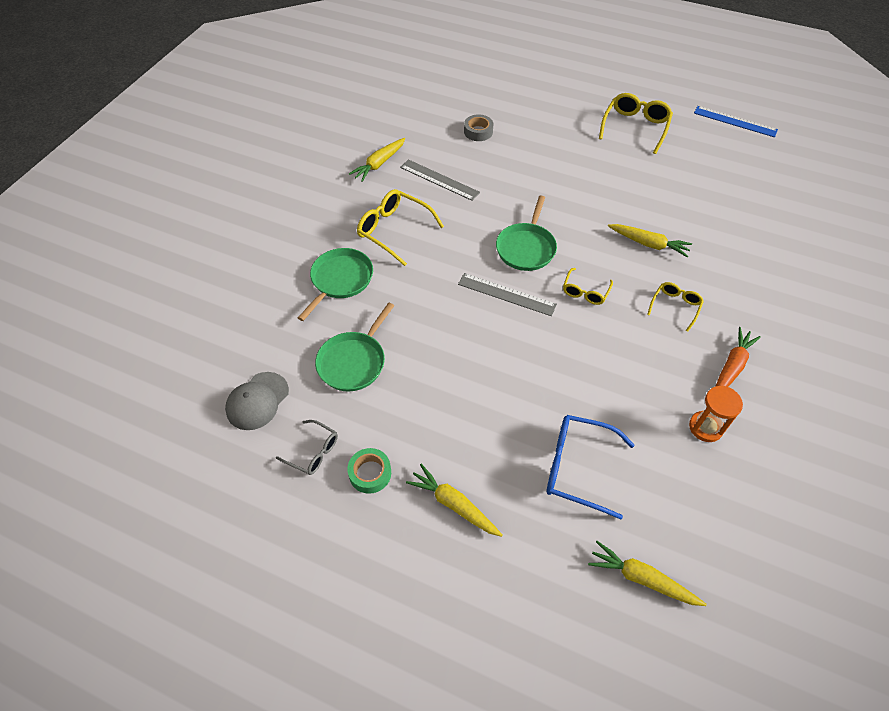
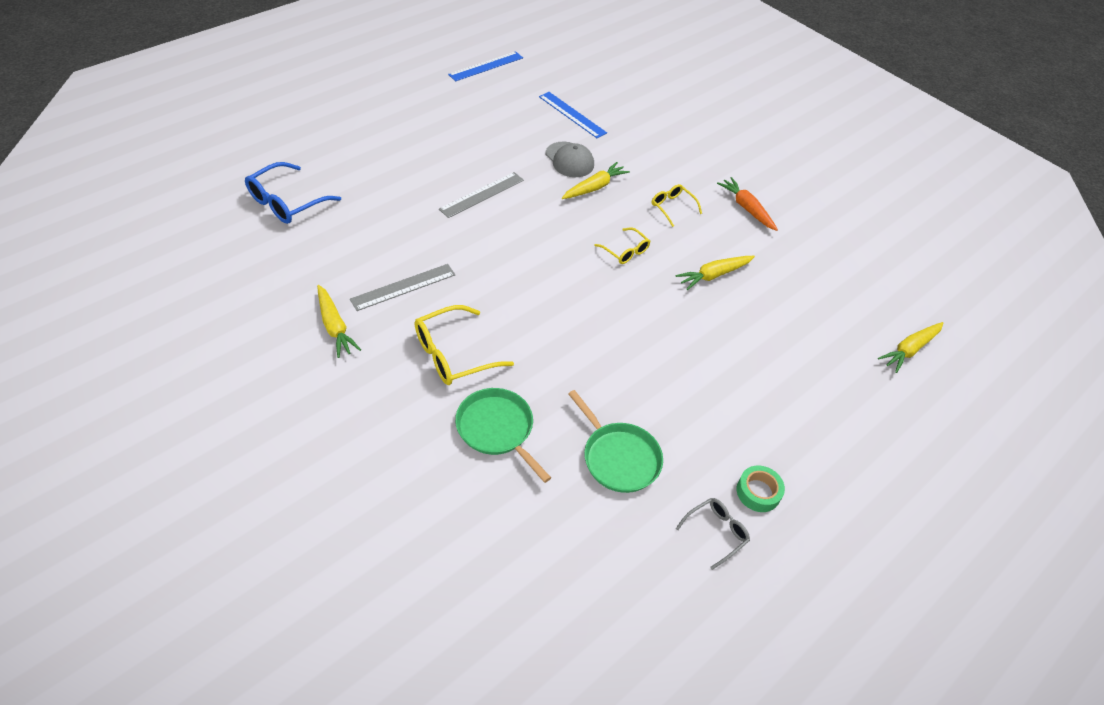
camera: 70 degrees left, 5 degrees down
grey cap [225,372,289,430] -> grey cap moved to [545,142,594,177]
yellow carrot [406,464,502,537] -> yellow carrot moved to [675,256,755,290]
grey ruler [458,273,557,316] -> grey ruler moved to [439,172,524,218]
grey tape [464,115,493,141] -> none
green pan [496,195,557,271] -> none
blue glasses [546,415,634,519] -> blue glasses moved to [245,162,341,224]
yellow glasses [599,93,673,154] -> none
orange hourglass [689,386,743,442] -> none
none -> blue ruler [539,92,607,138]

